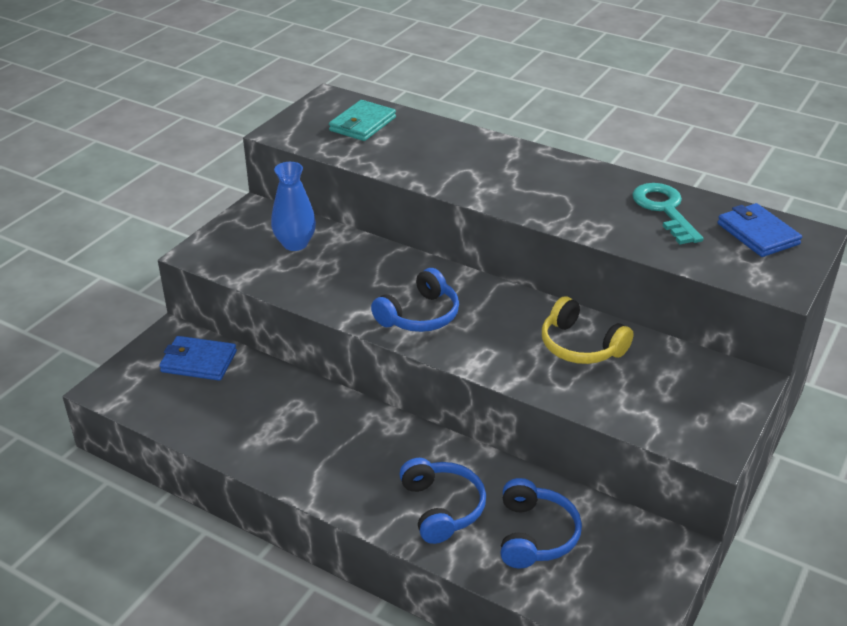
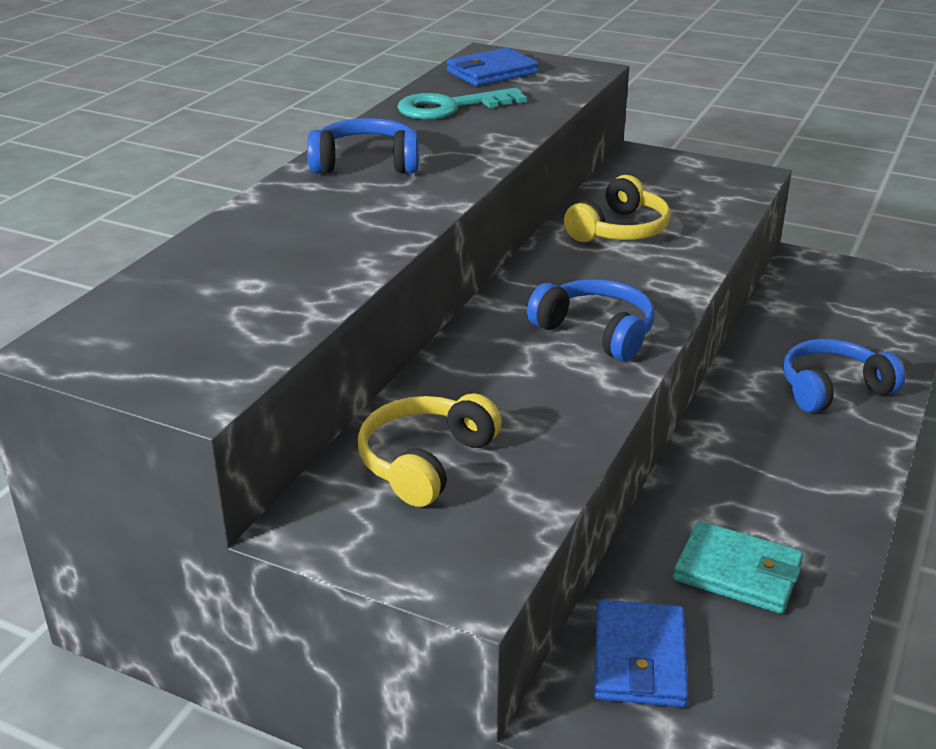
camera: 95 degrees left, 5 degrees down
blue vase [271,162,316,251] -> yellow headphones [358,393,502,507]
turquoise wallet [329,100,396,141] -> turquoise wallet moved to [673,521,804,614]
blue headphones [501,478,582,568] -> blue headphones moved to [307,118,419,174]

